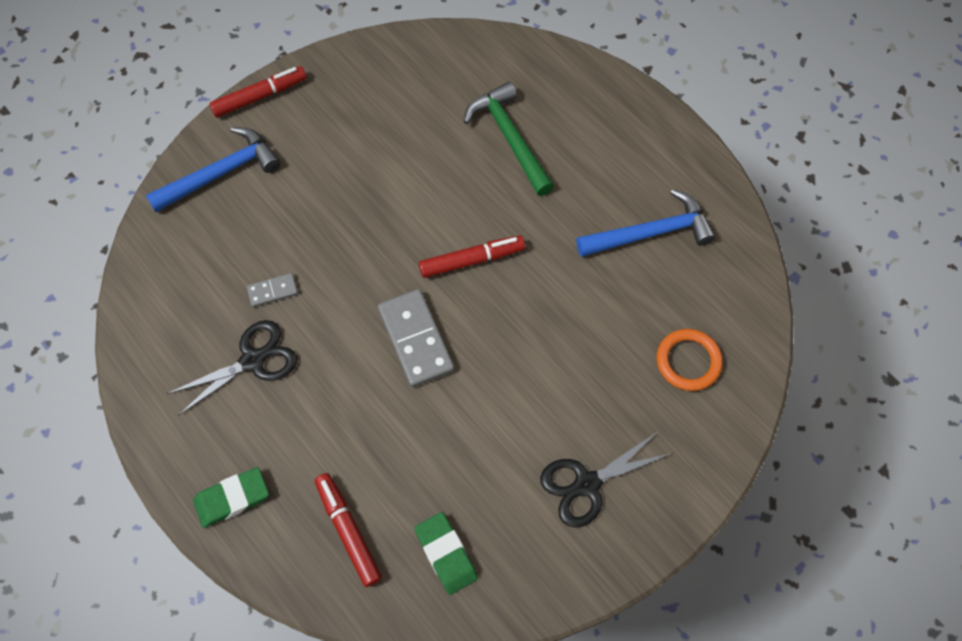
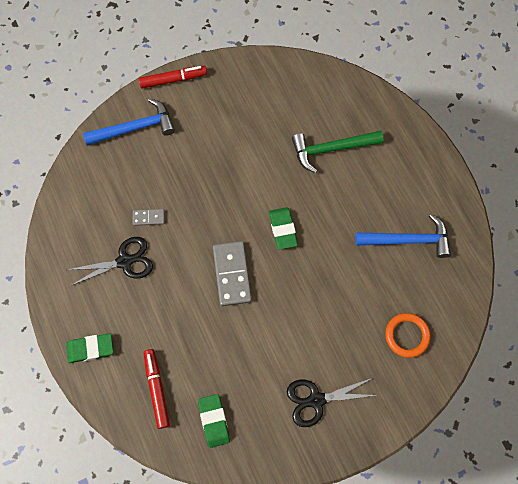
camera: 15 degrees right, 5 degrees up
red marker [419,235,525,278] -> green eraser [269,207,298,250]
green hammer [464,82,554,196] -> green hammer turned 90 degrees counterclockwise [292,130,384,173]

